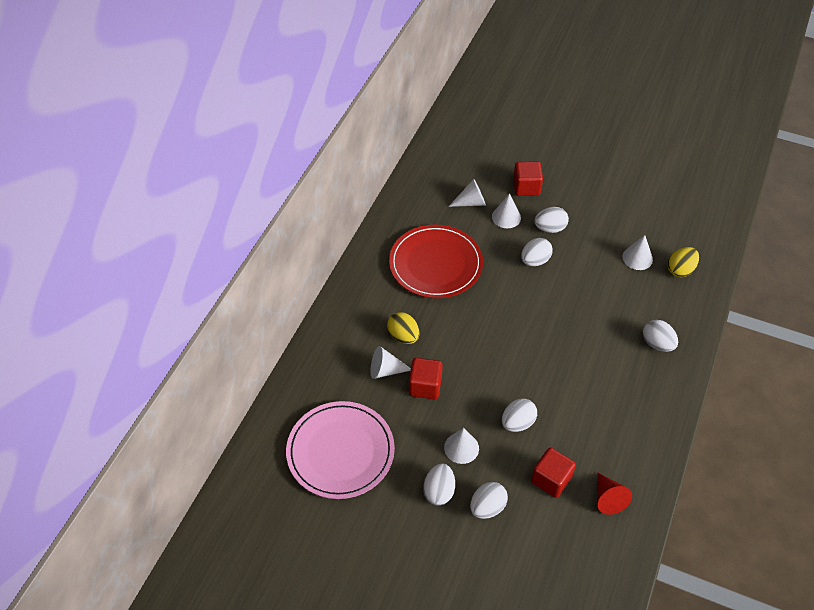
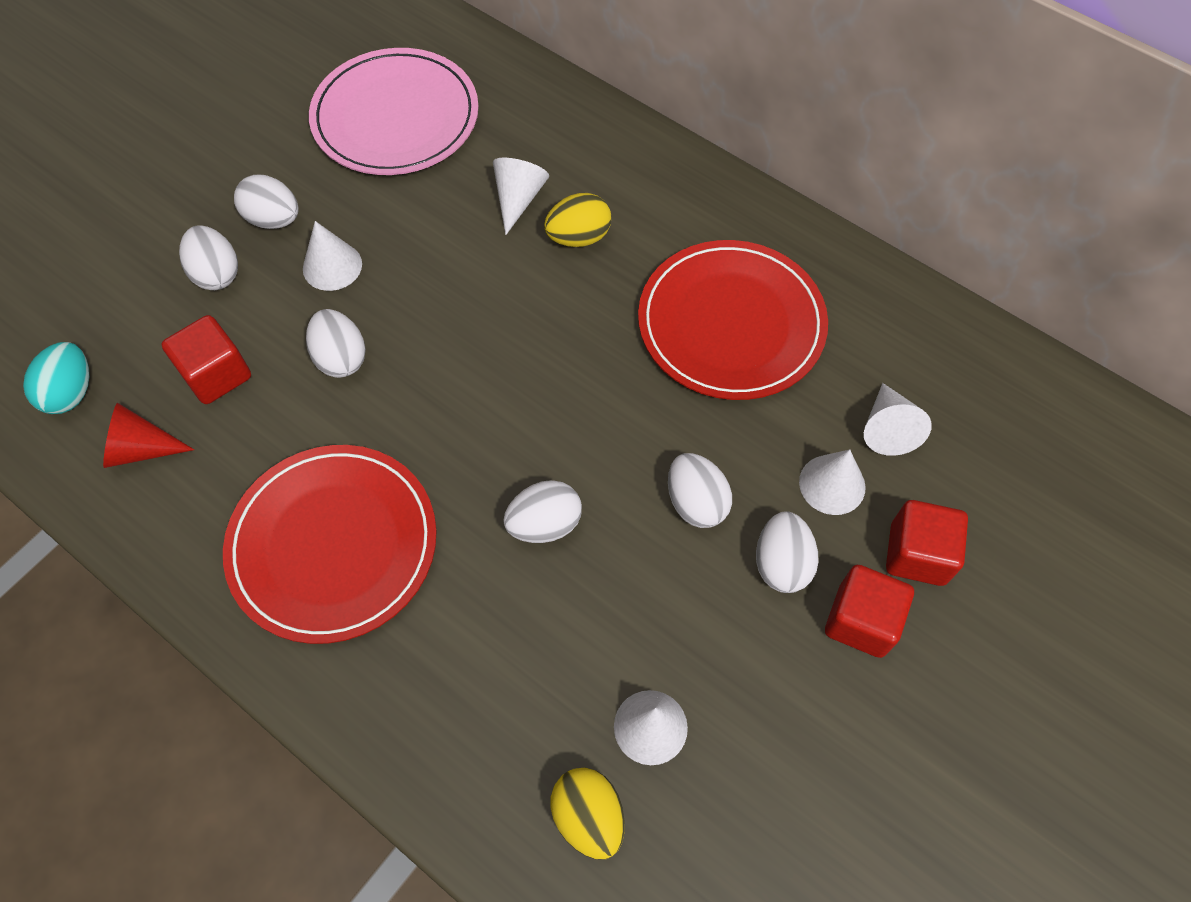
camera: 105 degrees right, 10 degrees up
red cube [409,358,443,400] -> red cube moved to [825,565,914,658]
white egg [643,320,678,352] -> white egg moved to [503,480,582,543]
none -> turquoise egg [23,342,90,414]
none -> red plate [223,445,437,644]

